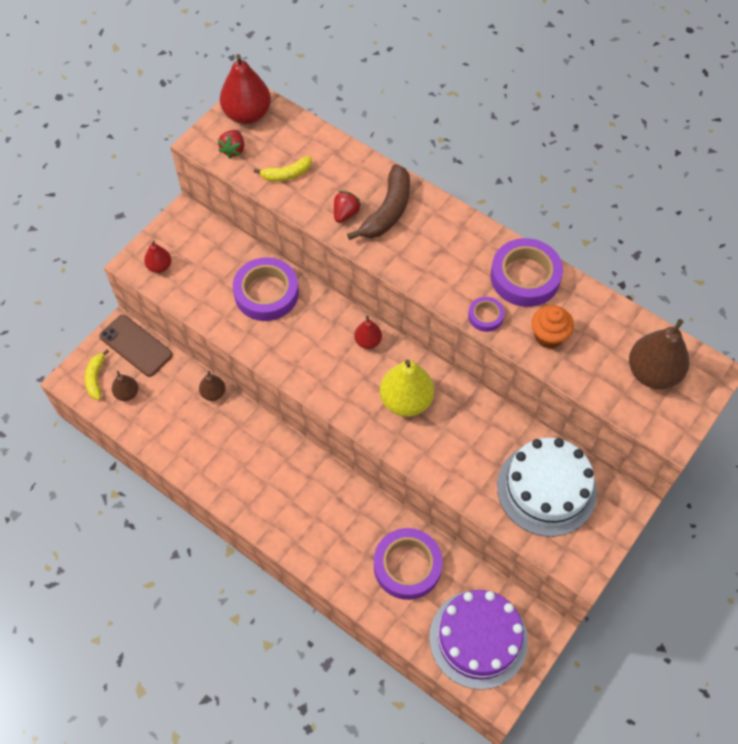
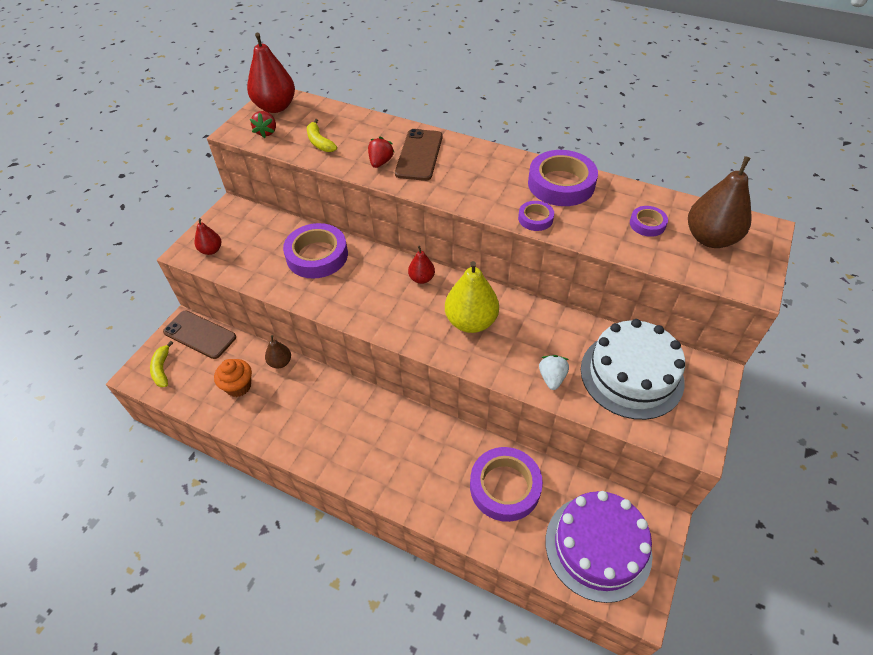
camera: 10 degrees left, 10 degrees down
brown pear [112,371,138,401] -> none
yellow banana [254,156,312,181] -> yellow banana turned 90 degrees clockwise [307,119,337,152]
brown banana [347,164,410,240] -> brown phone [395,129,442,181]
orange cupcake [531,305,574,349] -> orange cupcake moved to [214,359,252,397]
none -> white strawberry [539,355,569,390]
none -> purple tape [630,206,668,237]

